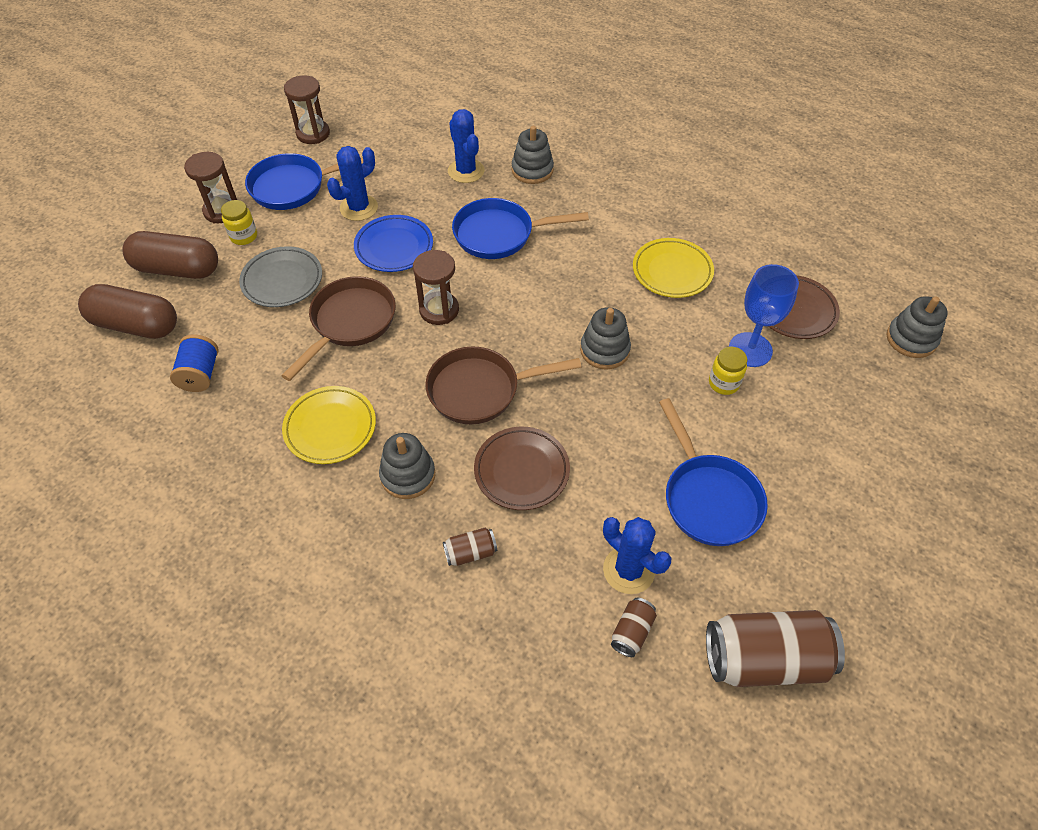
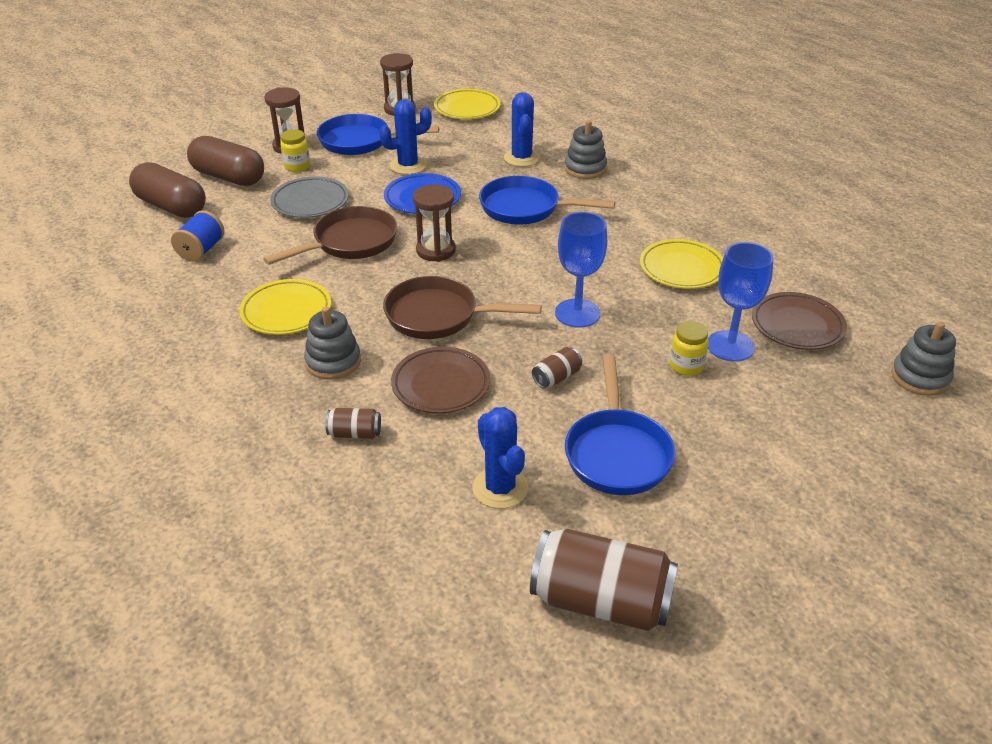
camera: 20 degrees right, 15 degrees down
grey stacking toy [580,307,631,370] -> blue goblet [555,212,607,328]
brown can [611,598,657,657] -> brown can moved to [532,347,582,389]
none -> yellow plate [434,89,501,119]

